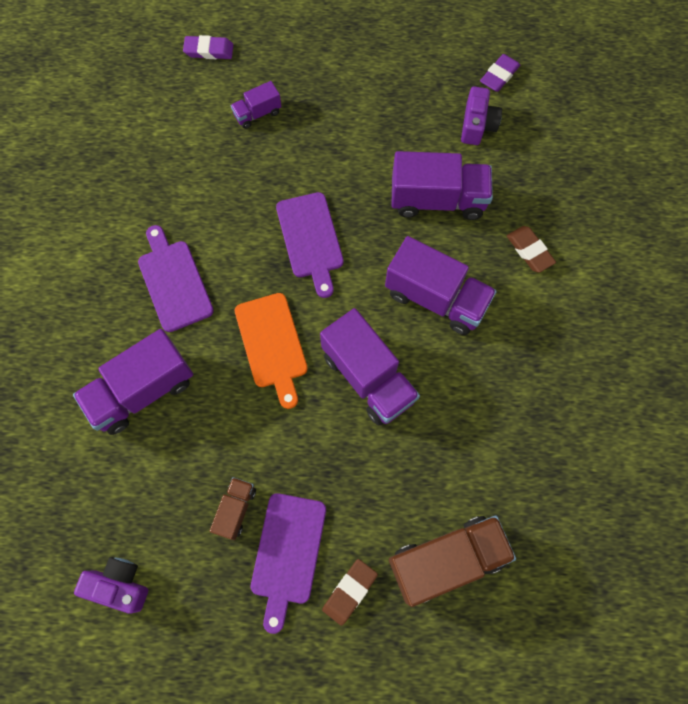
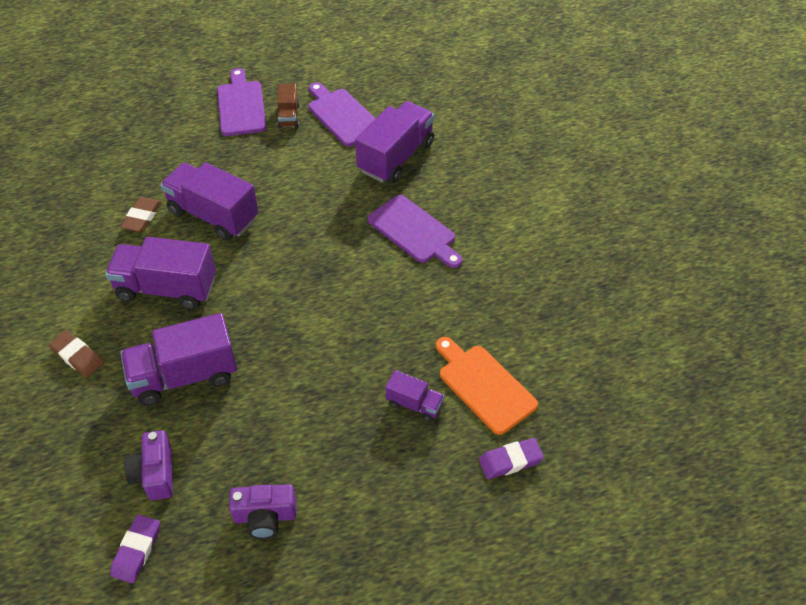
camera: 160 degrees right, 20 degrees down
purple camera [74,557,148,614] -> purple camera moved to [229,484,297,539]
purple truck [231,81,282,129] -> purple truck turned 75 degrees clockwise [385,370,444,422]
orange cutting board [235,293,308,409] -> orange cutting board moved to [436,337,538,435]
purple cutting board [276,192,344,298] -> purple cutting board moved to [309,82,375,146]
brown eraser [322,559,378,626] -> brown eraser moved to [121,197,161,232]
brown truck [389,516,516,607] -> none

